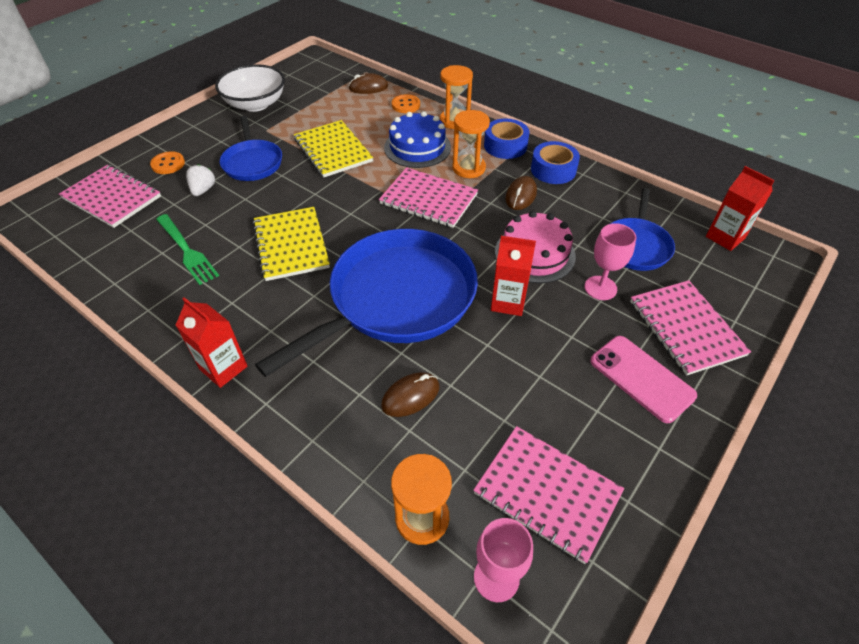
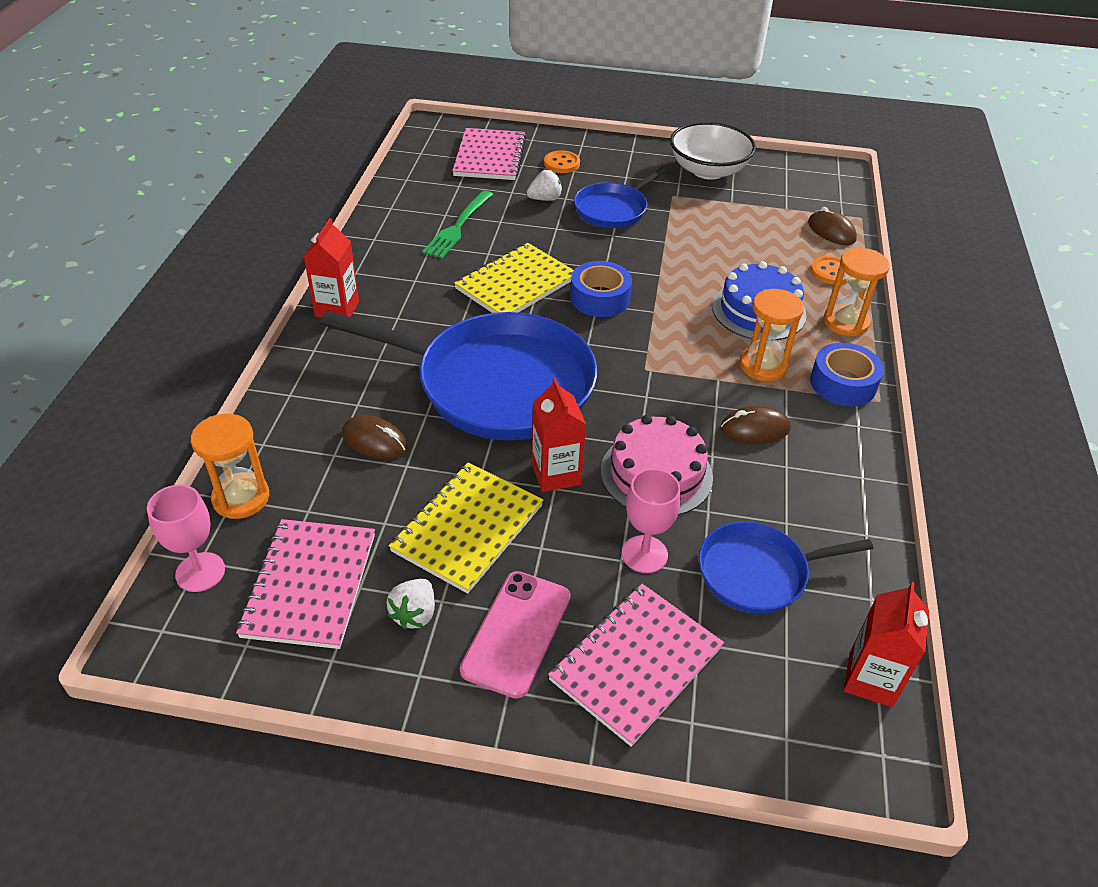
camera: 60 degrees right, 5 degrees down
yellow notebook [294,120,373,178] -> yellow notebook moved to [389,462,543,594]
pink notebook [379,167,478,228] -> none
blue tape [531,141,580,184] -> blue tape moved to [570,261,632,317]
none -> white strawberry [386,579,435,629]

